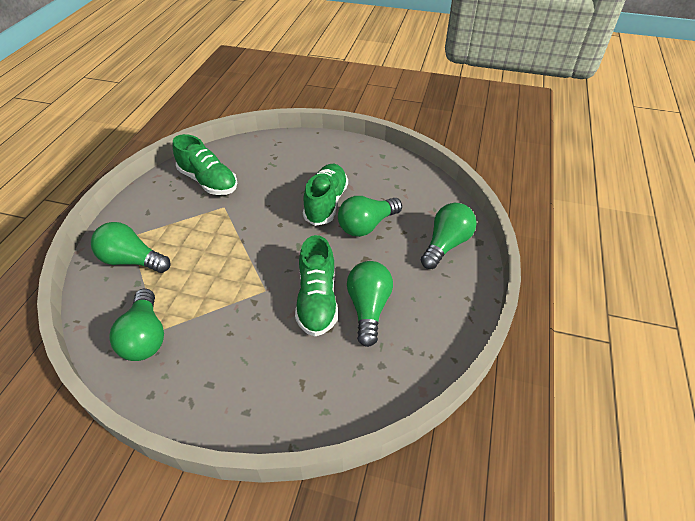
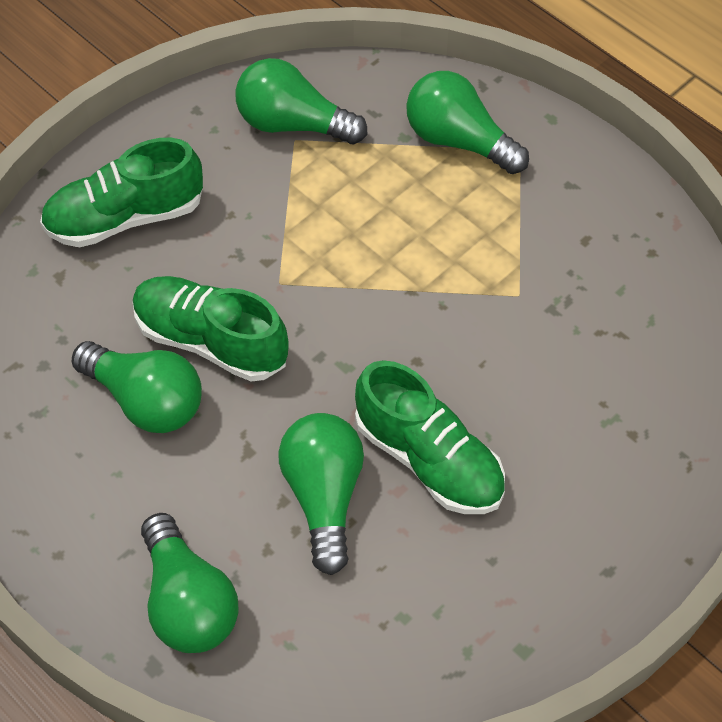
camera: 120 degrees right, 10 degrees up
green light bulb [91,222,171,273] -> green light bulb turned 105 degrees counterclockwise [406,71,529,174]
green shoe [173,134,237,195] -> green shoe moved to [40,138,203,247]

